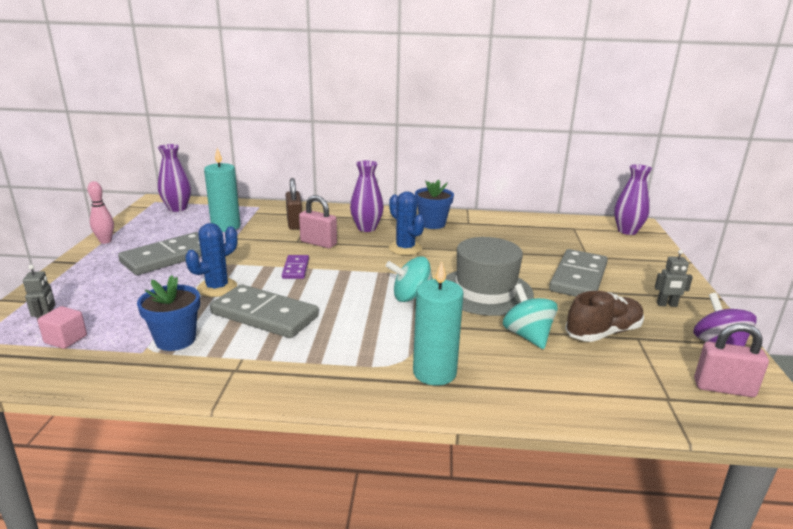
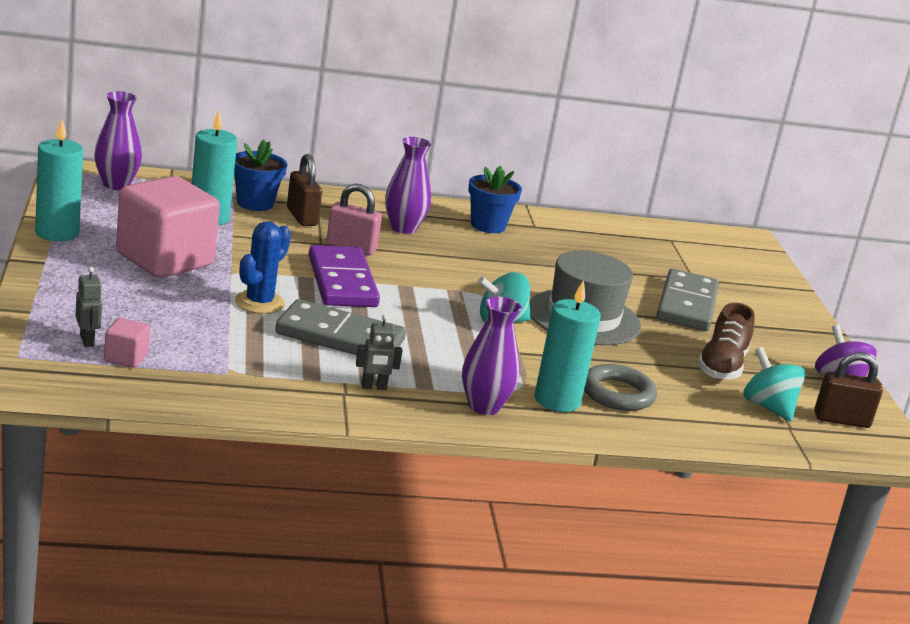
camera: 15 degrees left, 0 degrees up
pink bowling pin [88,181,114,244] -> turquoise candle [35,120,83,242]
grey domino [118,232,201,275] -> pink cube [116,176,220,278]
blue flower pot [137,275,200,351] -> blue flower pot moved to [234,140,287,211]
purple domino [282,255,309,279] -> purple domino [309,245,380,307], size x1.94
blue cactus [389,191,425,255] -> none
turquoise spinning top [503,284,558,349] -> turquoise spinning top moved to [743,347,805,422]
brown shoe [565,291,644,342] -> brown shoe turned 150 degrees clockwise [697,303,755,380]
purple vase [614,164,652,235] -> purple vase moved to [462,296,522,415]
grey robot [655,250,693,307] -> grey robot moved to [356,314,402,390]
pink padlock [694,323,769,397] -> brown padlock [814,352,883,428]
none -> grey ring [584,364,657,411]

